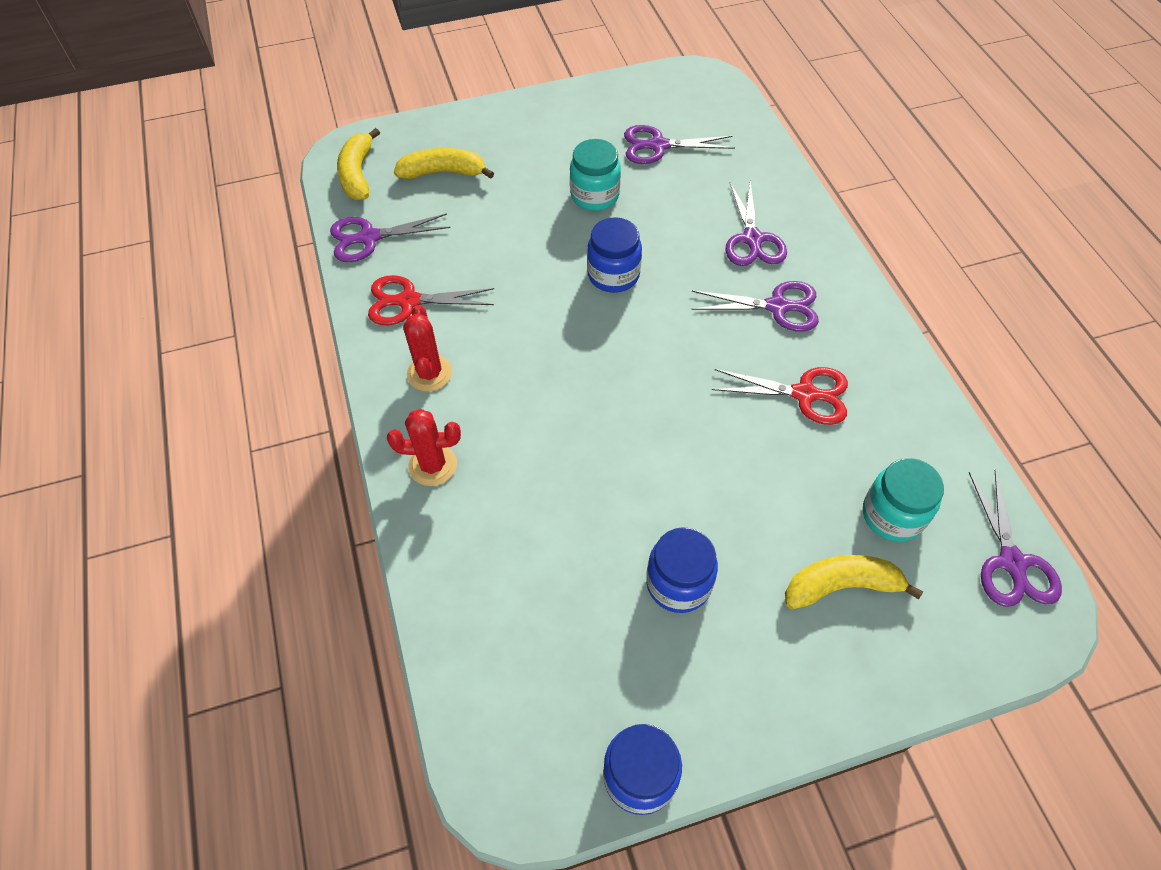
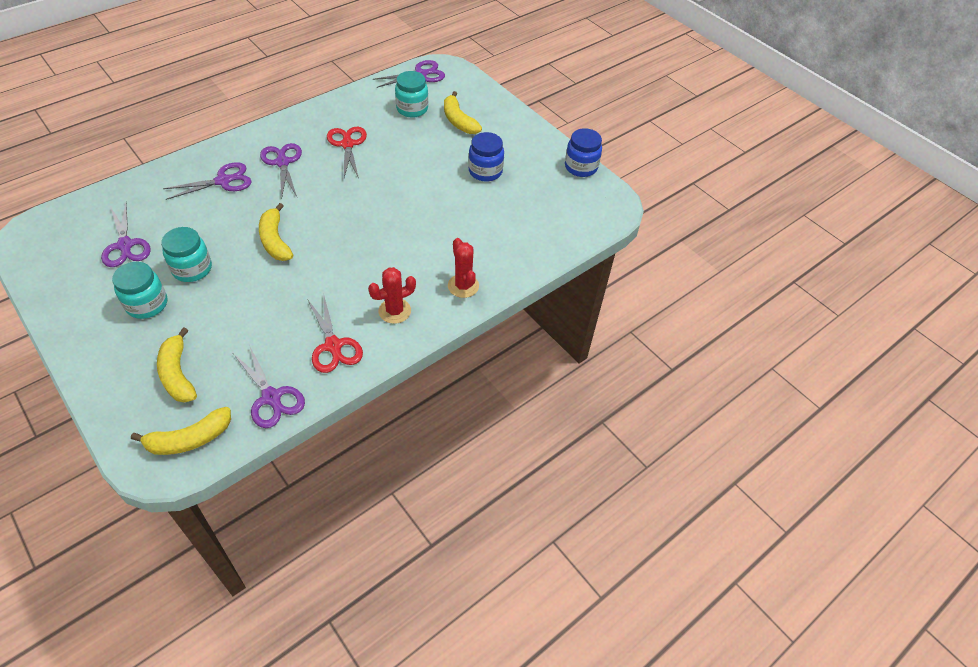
camera: 115 degrees left, 5 degrees down
blue jar [587,217,642,293] -> yellow banana [259,203,293,261]
none -> turquoise jar [112,262,167,319]

